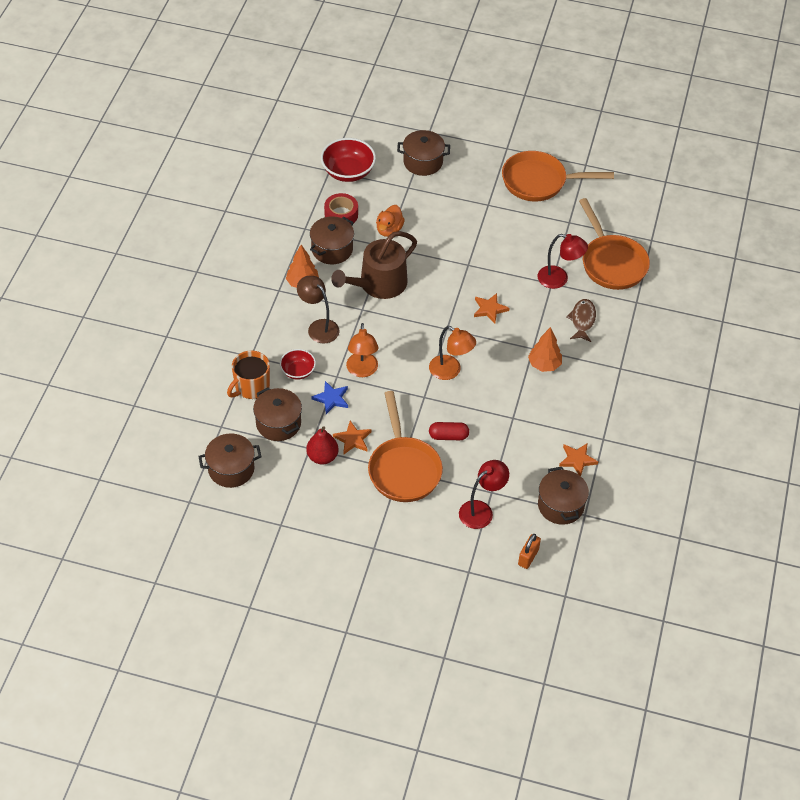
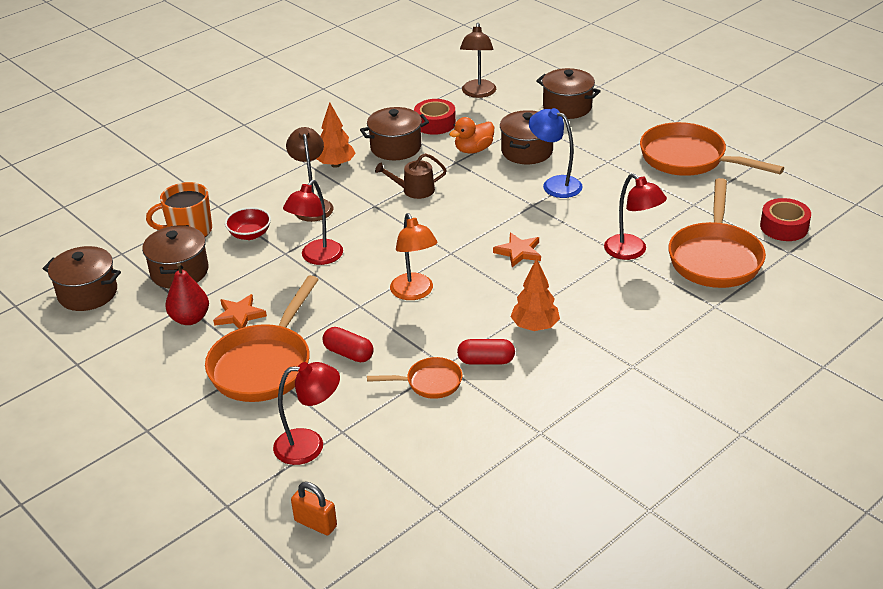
camera: 35 degrees right, 15 degrees down
blue star [311,381,348,414] -> none
red bowl [321,138,376,182] -> brown lamp [460,23,496,98]
brown watering can [331,231,417,299] -> brown watering can [375,153,447,199], size x0.52
orange lamp [346,323,379,377] -> red lamp [283,180,343,265]
orange padlock [518,534,541,569] -> orange padlock turned 60 degrees clockwise [291,482,337,535]
brown pot [538,467,589,525] -> brown pot moved to [500,110,553,164]
orange star [559,443,599,476] -> none
brown fish [566,299,596,342] -> none
none -> orange pan [367,357,463,399]
none -> red capsule [457,339,515,364]
none -> blue lamp [529,108,583,198]
none -> red tape [760,198,811,241]

